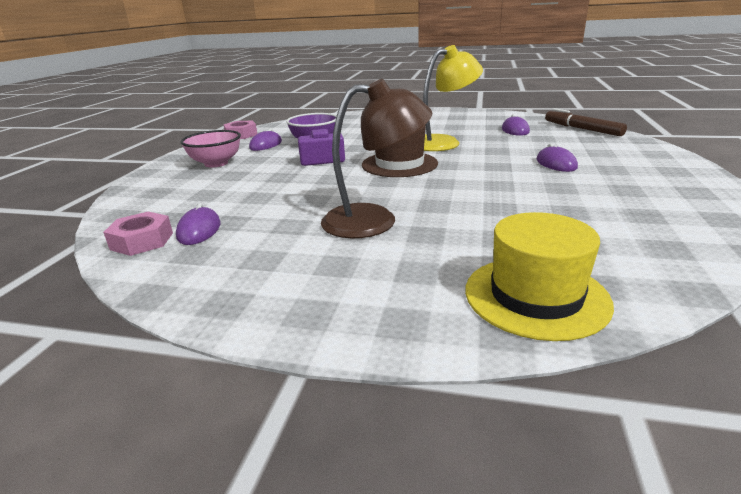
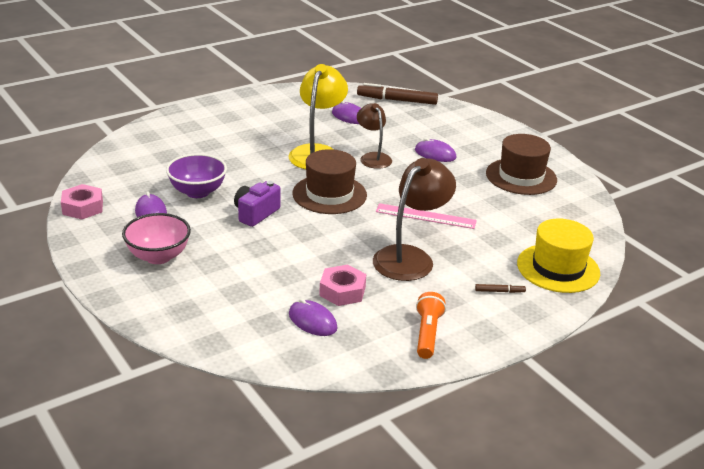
camera: 50 degrees left, 5 degrees up
pink nut [103,212,173,256] -> pink nut moved to [319,265,366,306]
none -> brown lamp [357,103,392,169]
none -> pink ruler [376,203,477,229]
none -> orange flashlight [416,292,446,359]
none -> brown marker [475,284,526,293]
none -> brown hat [486,134,557,195]

